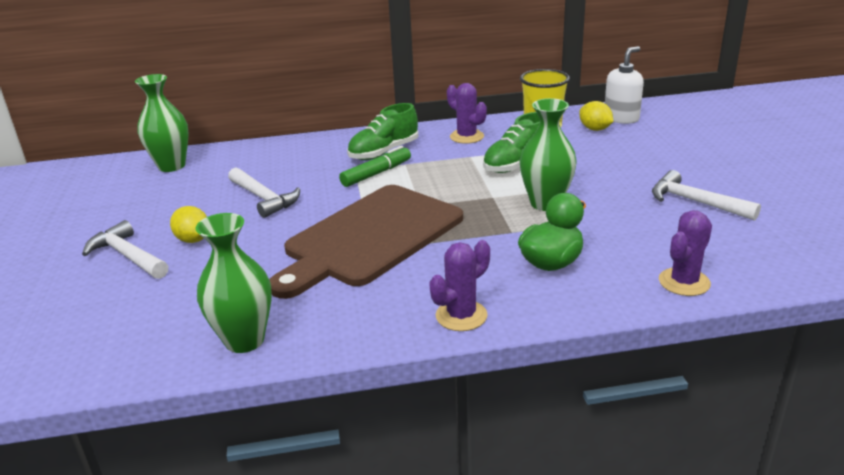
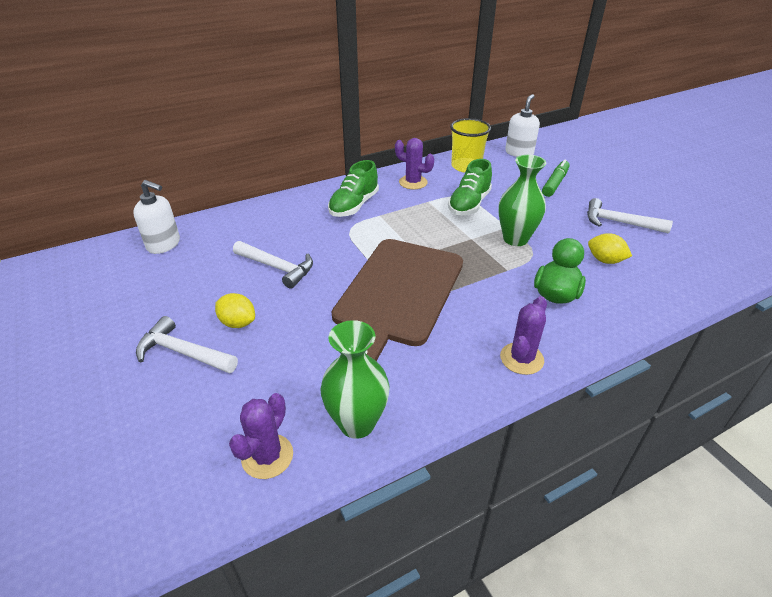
camera: 20 degrees left, 10 degrees up
green vase [135,74,189,172] -> white soap dispenser [133,180,180,254]
green marker [339,146,411,187] -> green marker moved to [542,160,570,197]
yellow lemon [579,101,613,131] -> yellow lemon moved to [588,233,632,264]
purple cactus [659,210,712,296] -> purple cactus moved to [229,393,293,479]

